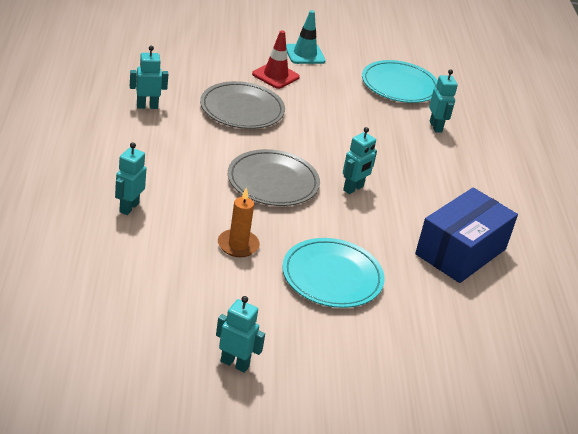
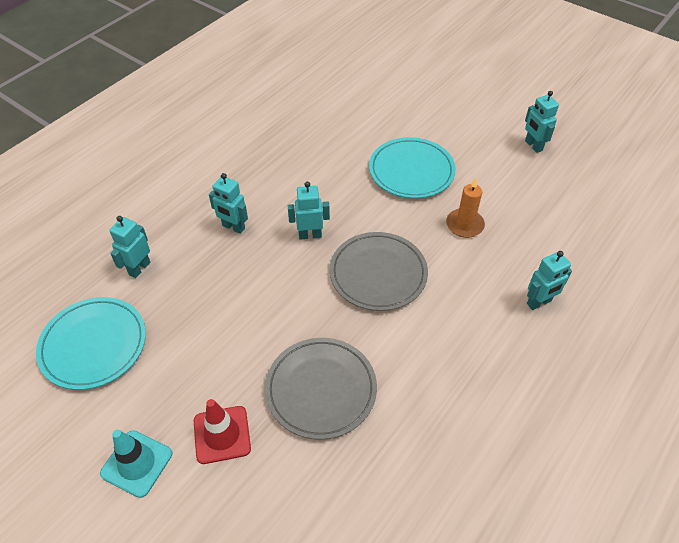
camera: 135 degrees left, 15 degrees up
turquoise robot [130,46,168,109] -> turquoise robot moved to [209,173,248,234]
blue box [415,187,518,283] -> none

